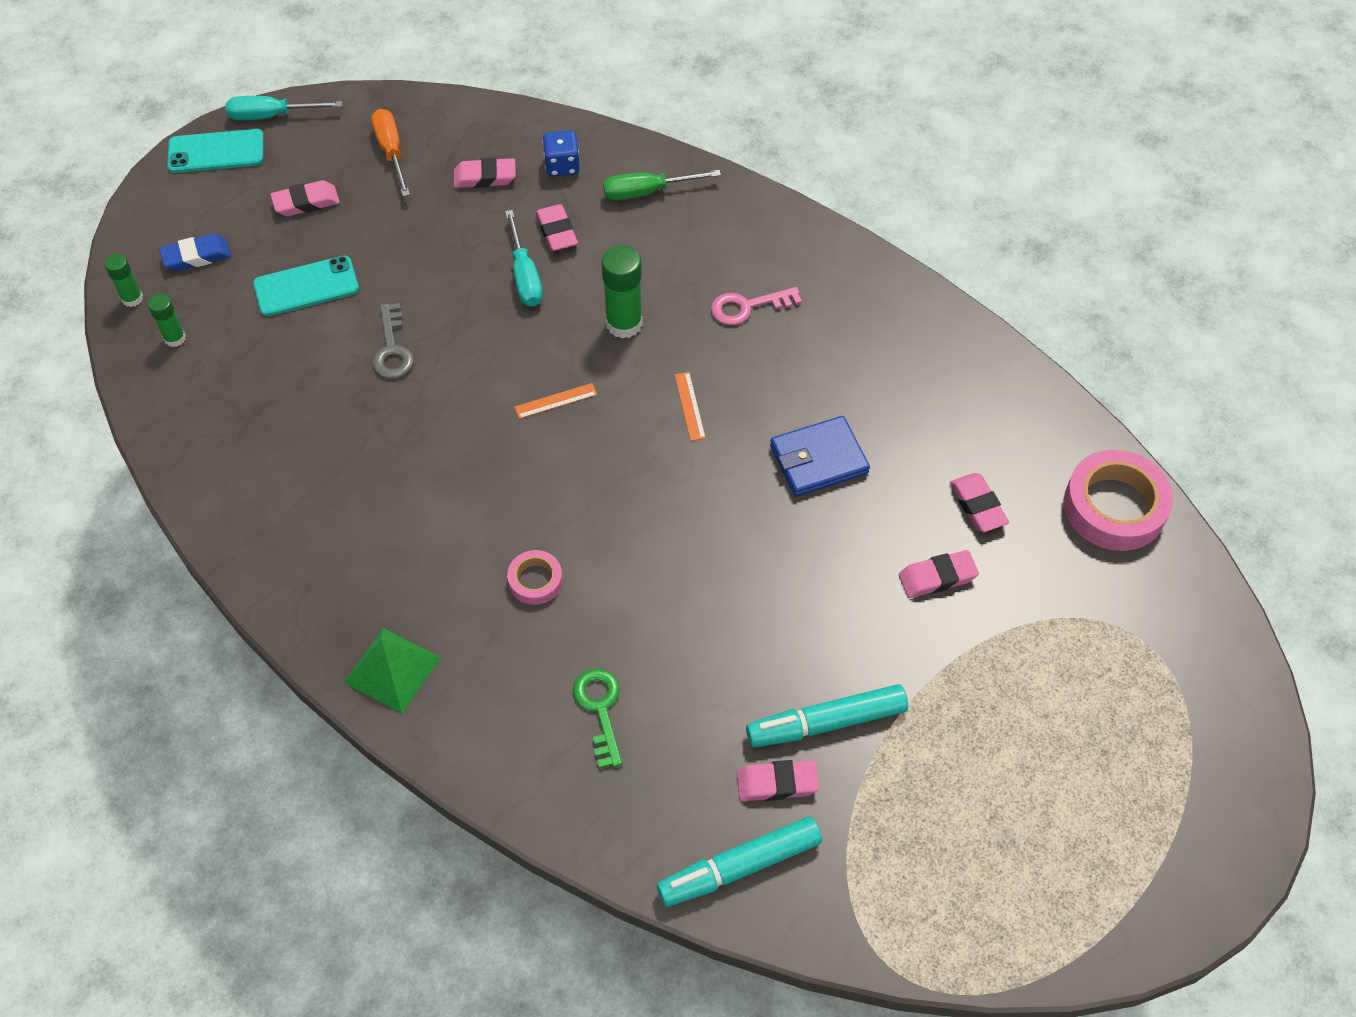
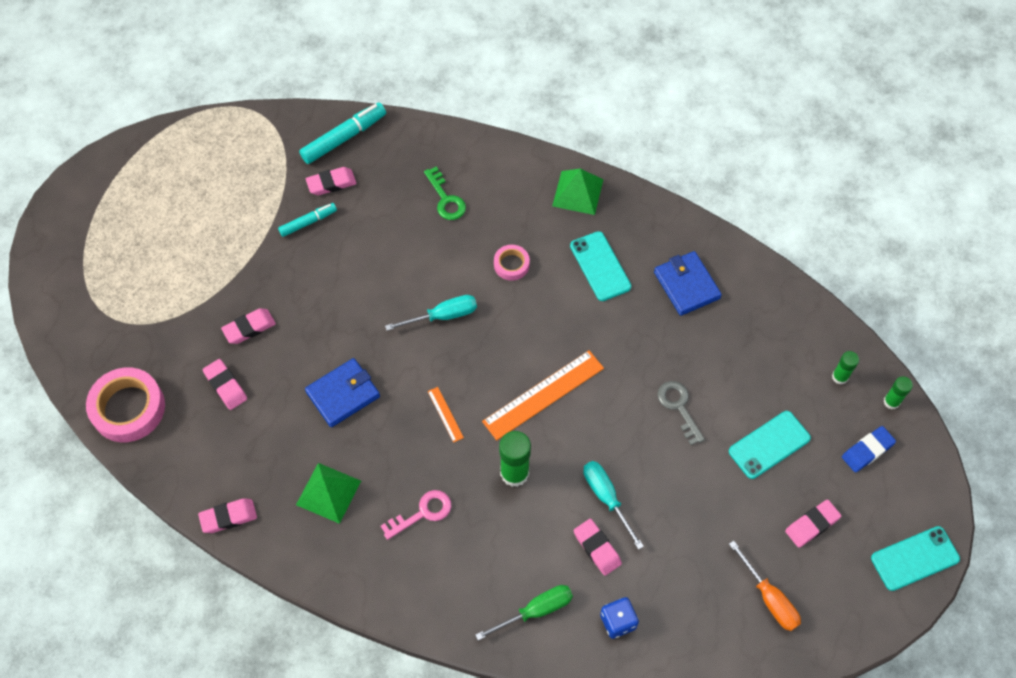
camera: 165 degrees right, 5 degrees up
turquoise screwdriver [225,96,342,120] -> turquoise screwdriver moved to [385,295,477,331]
pink eraser [454,158,516,188] -> pink eraser moved to [198,498,257,533]
orange ruler [515,383,597,419] -> orange ruler [482,350,604,440], size x2.18
turquoise marker [746,684,908,748] -> turquoise marker [278,203,337,237], size x0.61
none -> green pyramid [296,463,361,524]
none -> turquoise phone [570,231,631,301]
none -> blue wallet [654,251,722,316]

